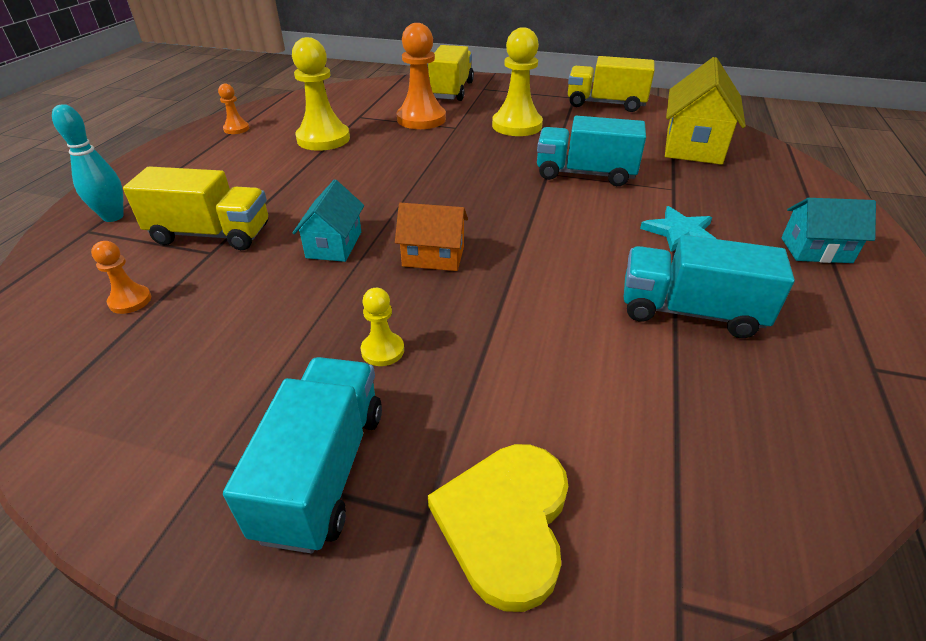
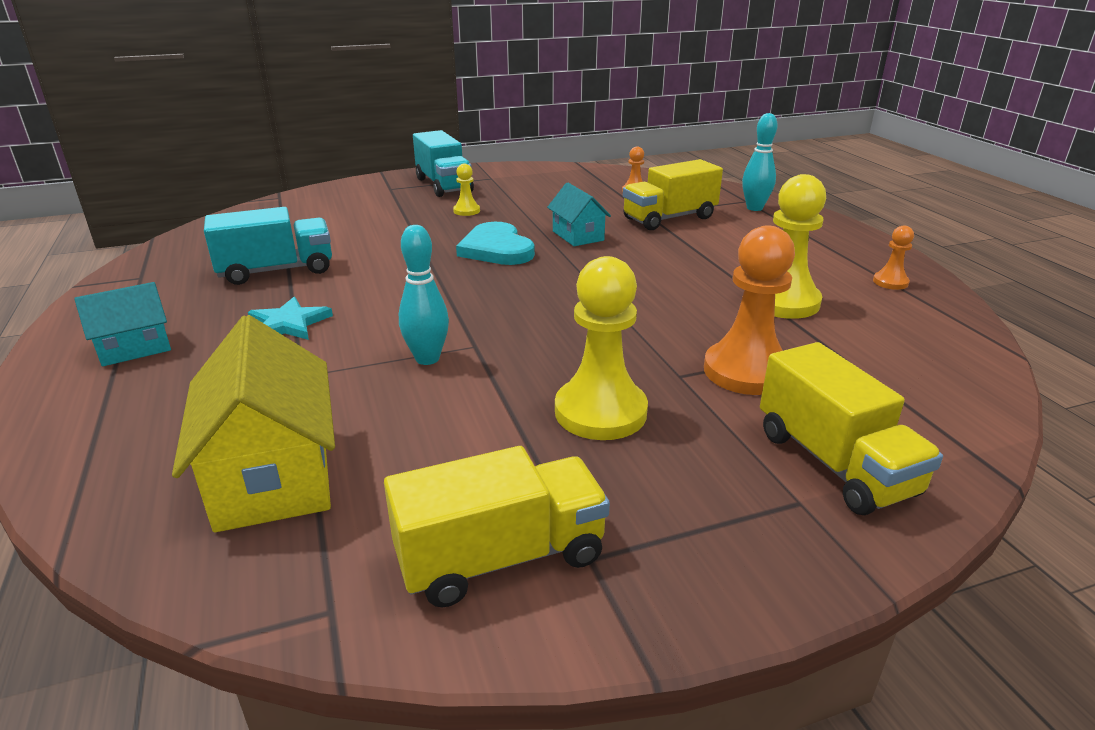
camera: 145 degrees right, 10 degrees down
orange house [395,203,468,271] -> turquoise heart [456,222,535,265]
yellow heart [428,444,568,612] -> none
turquoise truck [537,116,646,186] -> turquoise bowling pin [399,225,449,365]

